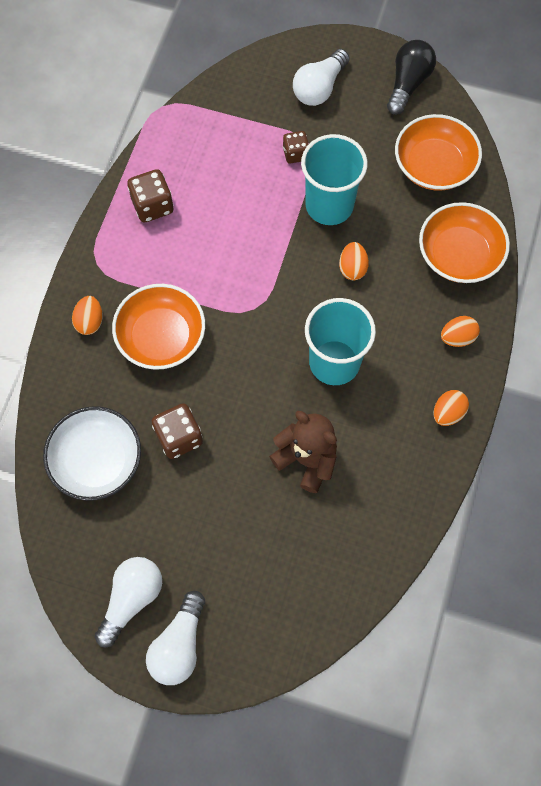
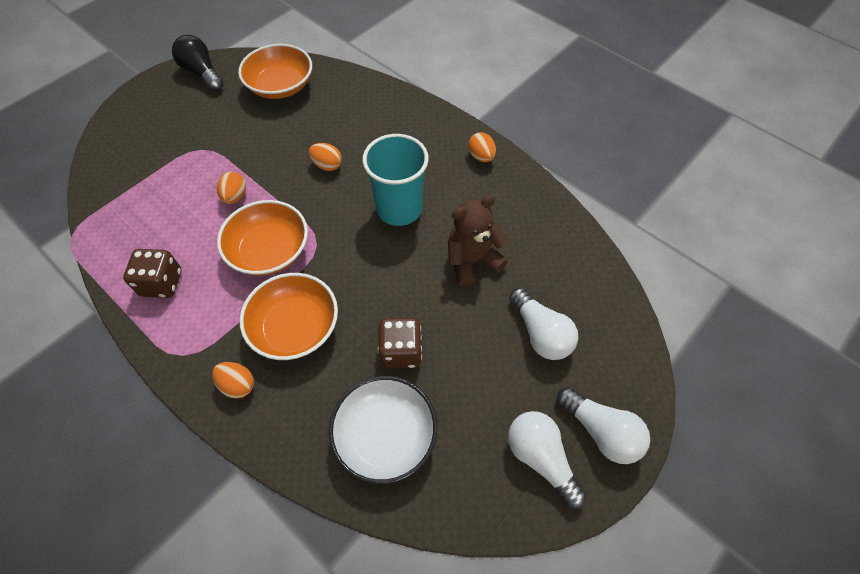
camera: 65 degrees left, 10 degrees down
brown dice [283,131,309,164] -> none
white light bulb [293,49,350,106] -> white light bulb moved to [509,287,578,360]
turquoise cup [301,134,368,225] -> none
orange bowl [419,202,510,283] -> orange bowl moved to [217,200,308,276]
orange egg [441,316,480,347] -> orange egg moved to [217,172,246,204]

